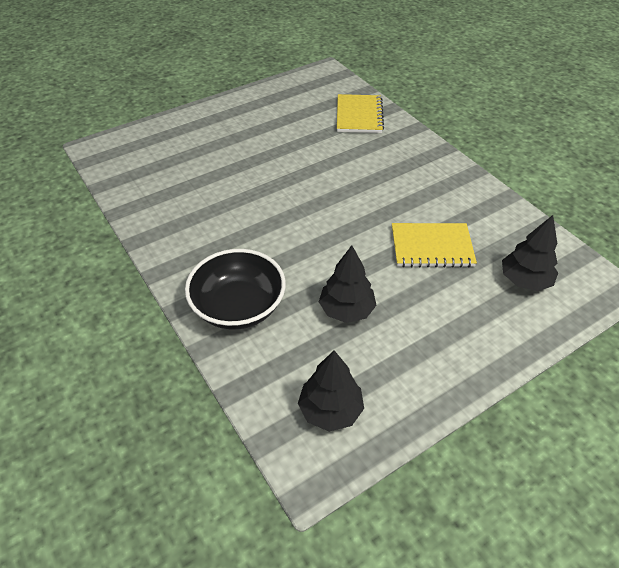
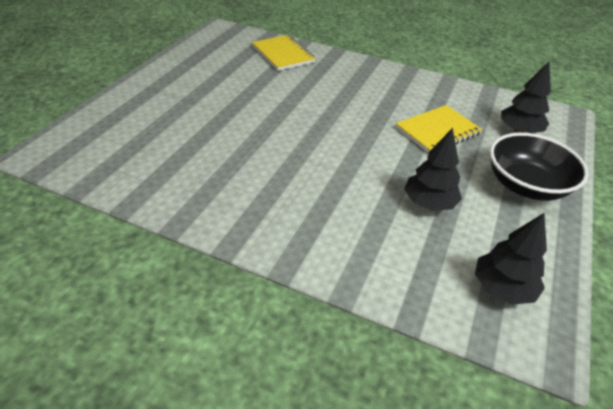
camera: 35 degrees left, 5 degrees down
black bowl [185,249,286,330] -> black bowl moved to [490,133,589,201]

